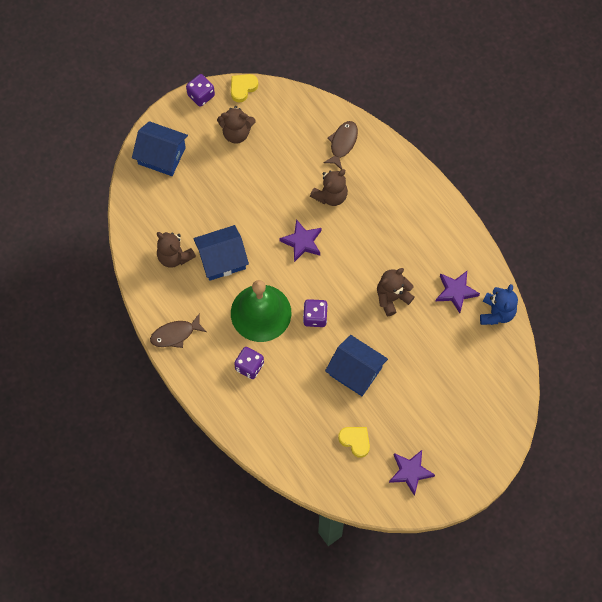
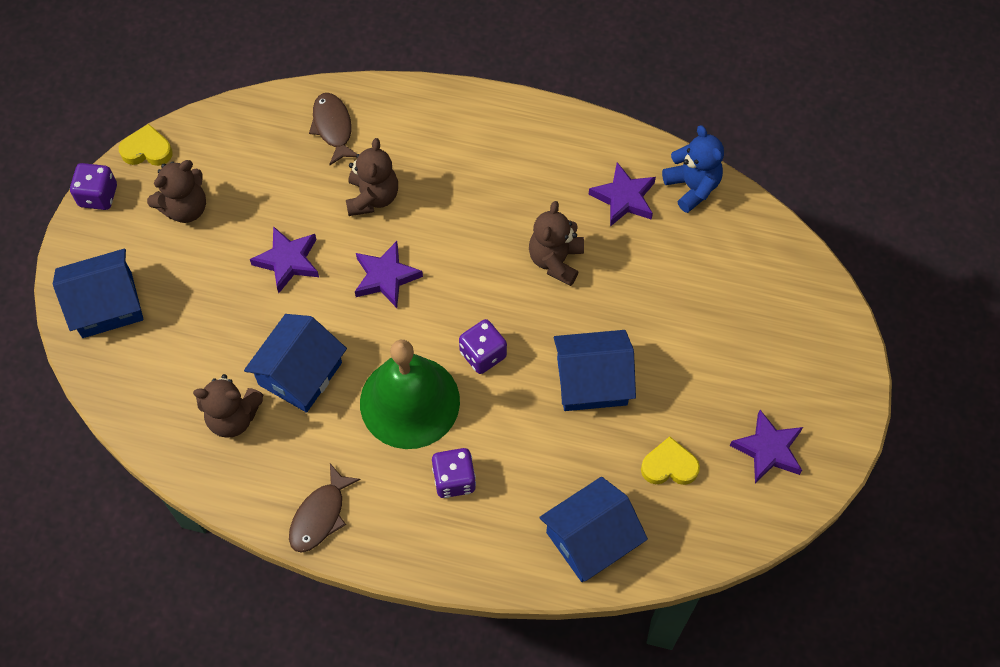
camera: 40 degrees left, 5 degrees down
yellow heart [231,74,258,102] -> yellow heart turned 90 degrees clockwise [119,124,173,166]
none -> purple star [250,226,319,293]
none -> blue house [539,477,648,582]

